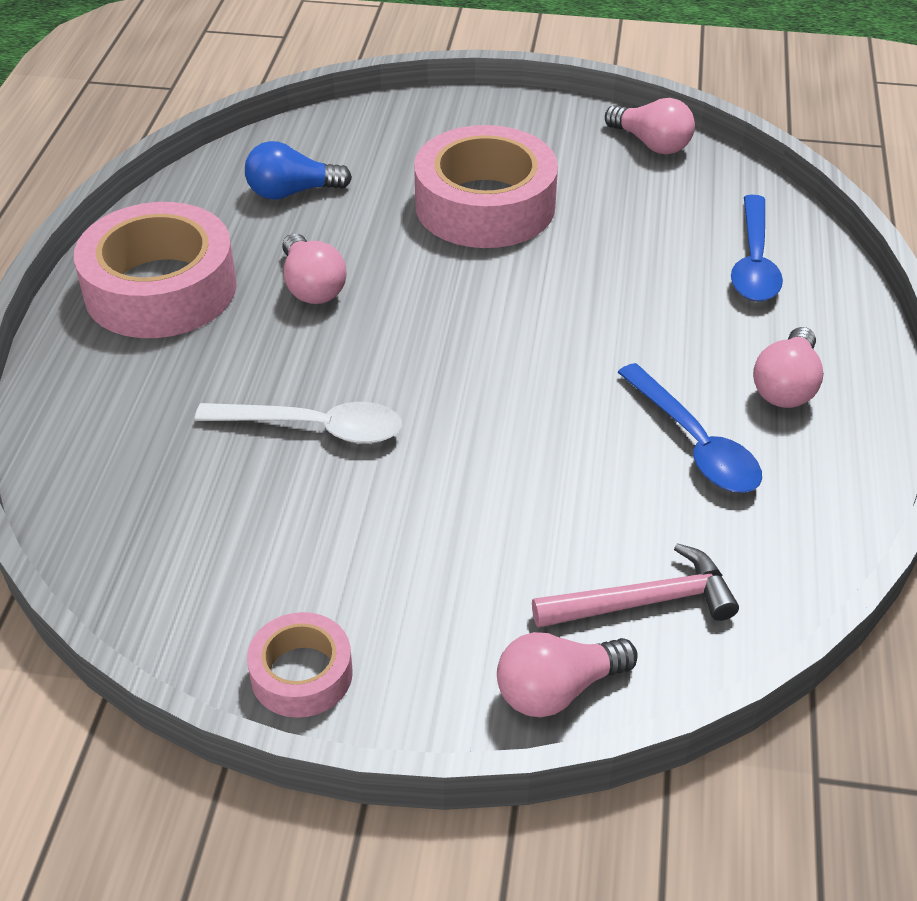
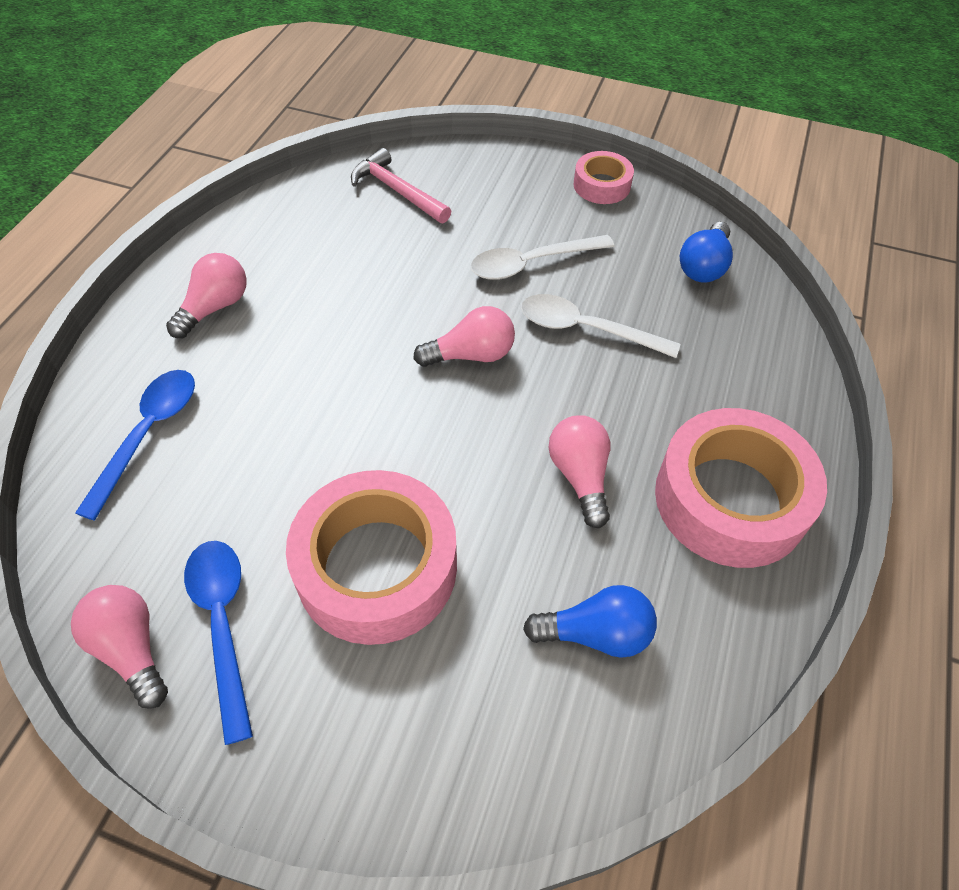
camera: 170 degrees left, 10 degrees up
pink light bulb [497,632,638,718] -> pink light bulb moved to [414,306,515,367]
pink hammer [532,543,739,628] -> pink hammer turned 45 degrees clockwise [351,148,451,223]
blue spoon [617,363,762,493] -> blue spoon moved to [184,541,253,745]
none -> white spoon [471,235,614,280]
none -> blue light bulb [680,222,733,282]

